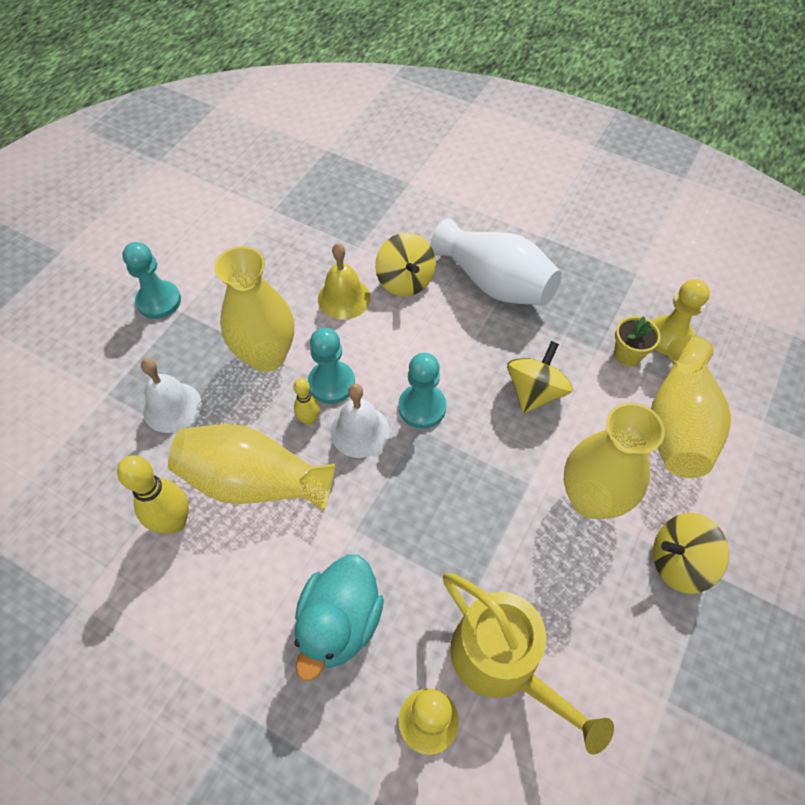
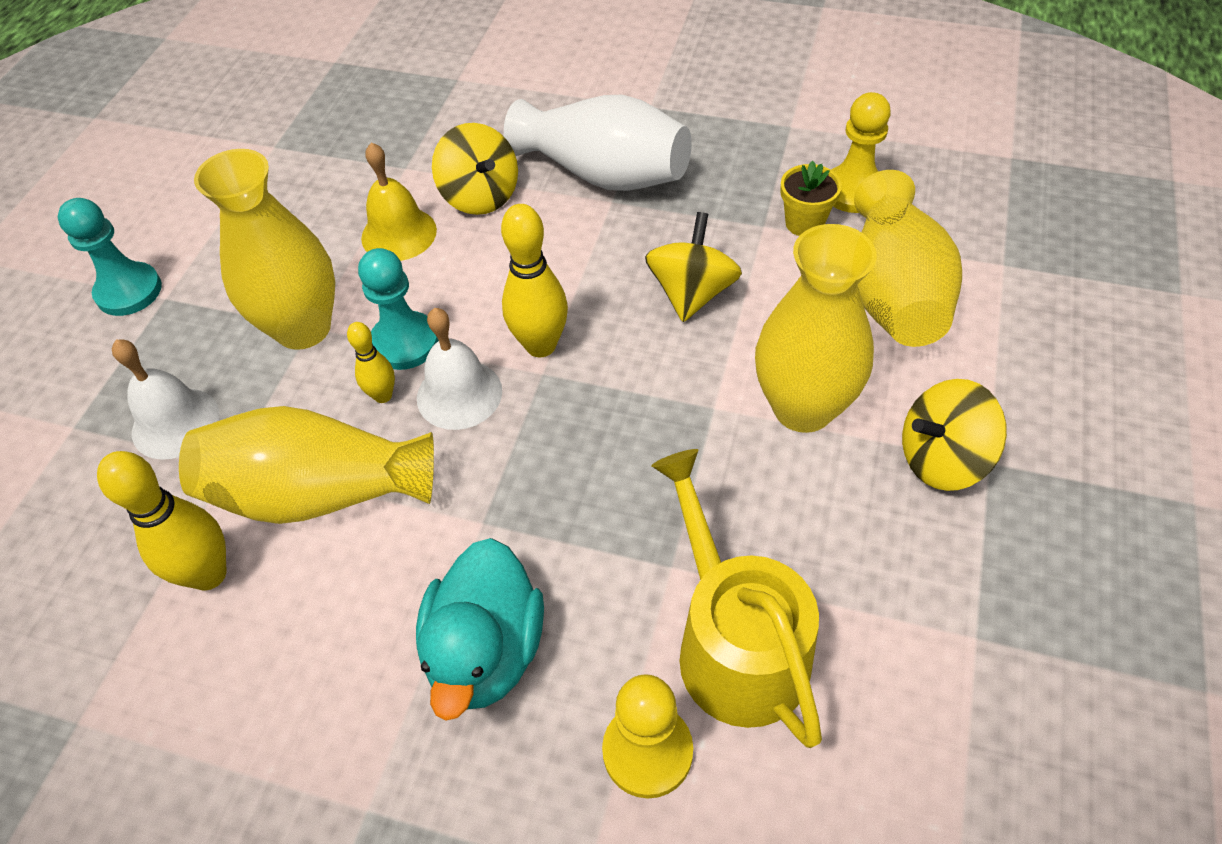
camera: 10 degrees left, 5 degrees down
turquoise pawn [398,353,446,429] -> yellow bowling pin [501,204,568,357]
yellow watering can [443,573,614,755] -> yellow watering can turned 150 degrees counterclockwise [652,449,822,748]

